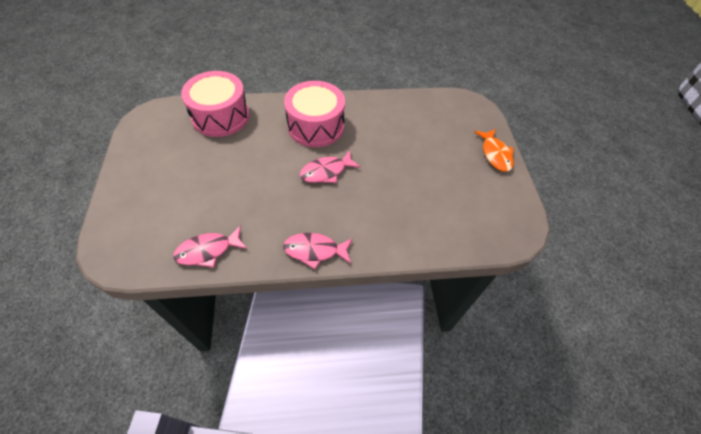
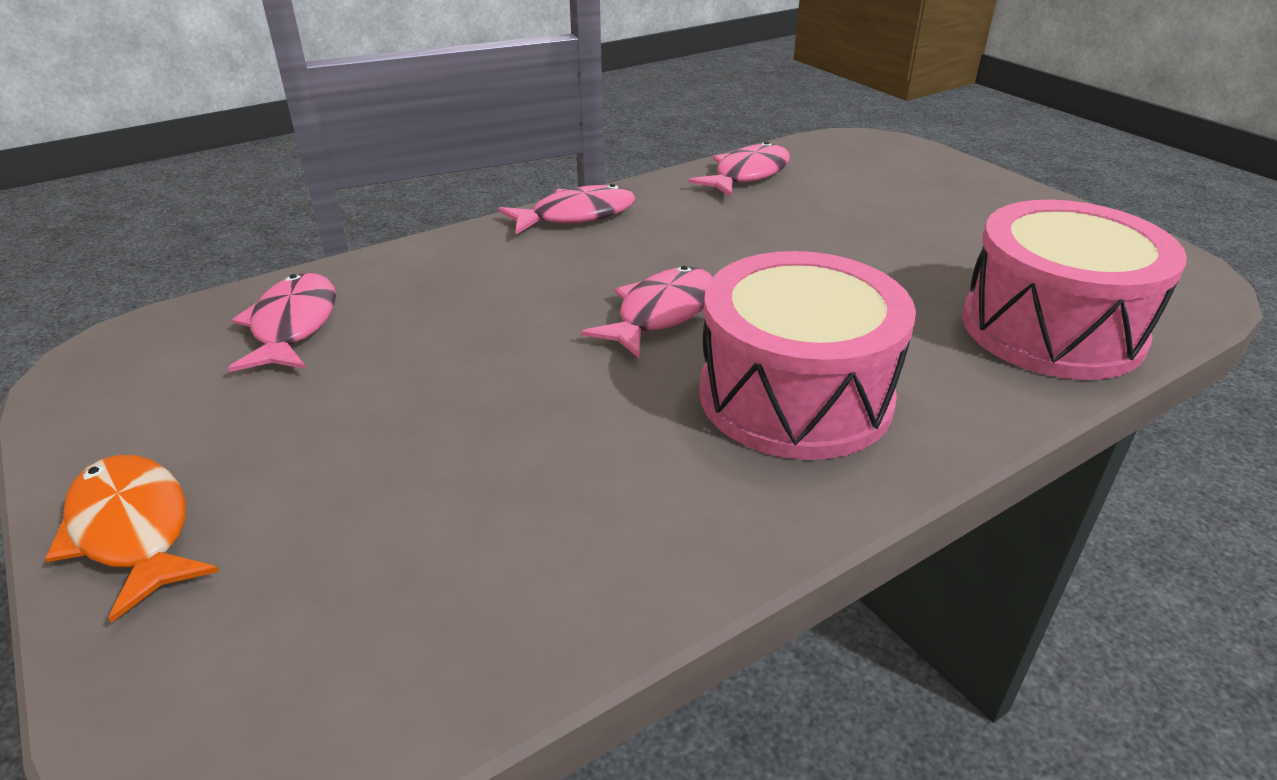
camera: 155 degrees right, 20 degrees down
none -> pink fish [228,273,336,372]

